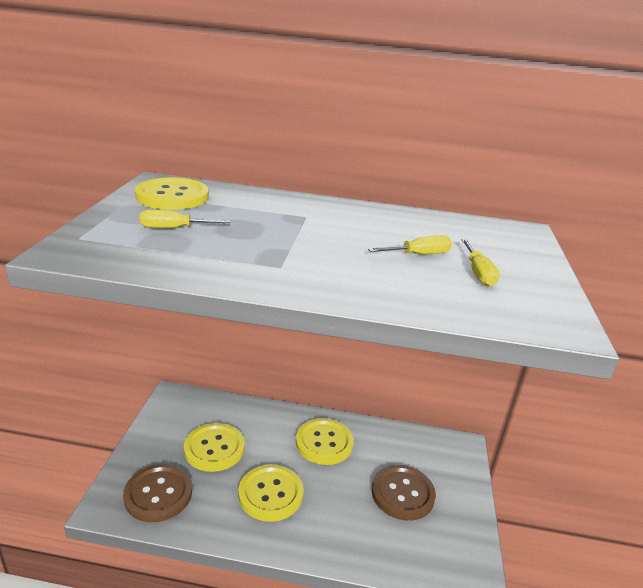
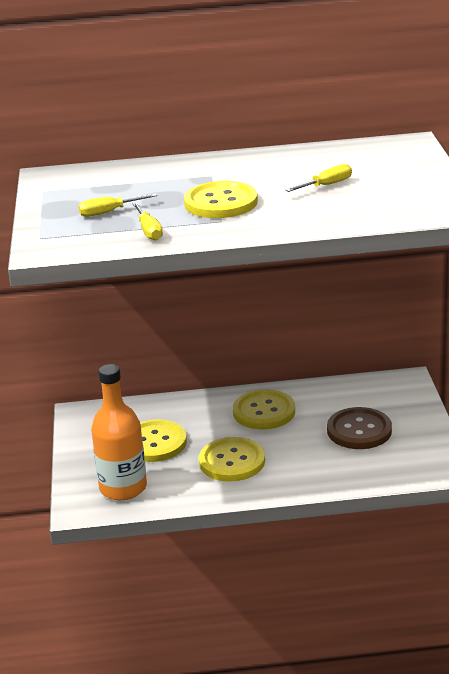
camera: 10 degrees left, 0 degrees up
brown button [123,464,192,522] -> orange bottle [91,364,147,500]
yellow button [135,177,209,210] -> yellow button moved to [184,181,258,218]
yellow screwdriver [461,239,500,286] -> yellow screwdriver moved to [133,203,163,241]

